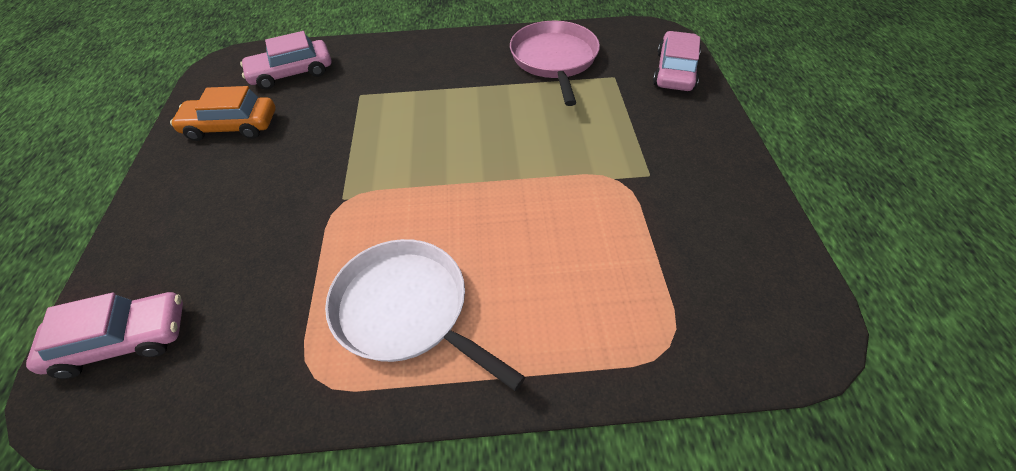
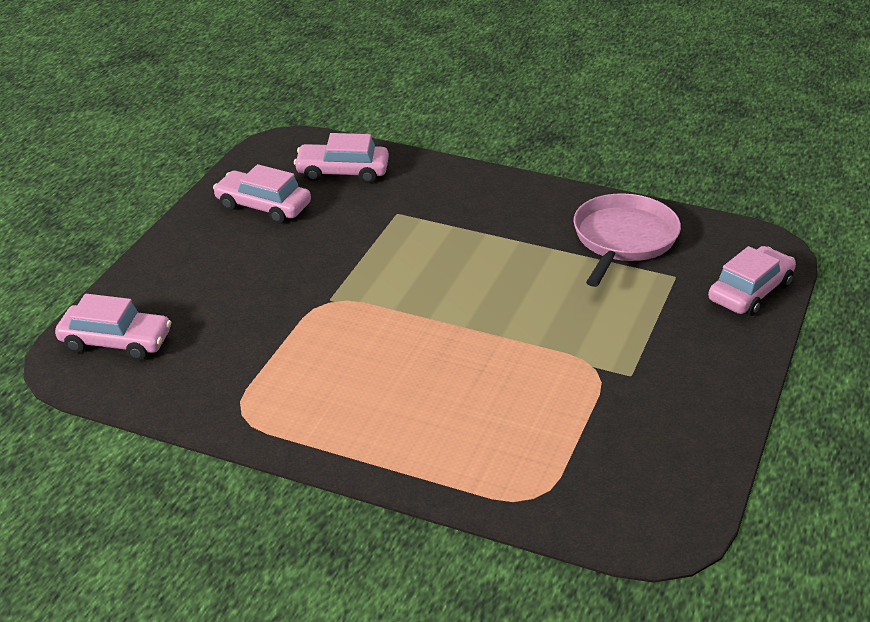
camera: 25 degrees right, 15 degrees down
orange car [170,86,276,141] -> pink car [213,164,311,224]
white pan [325,239,525,391] -> none

